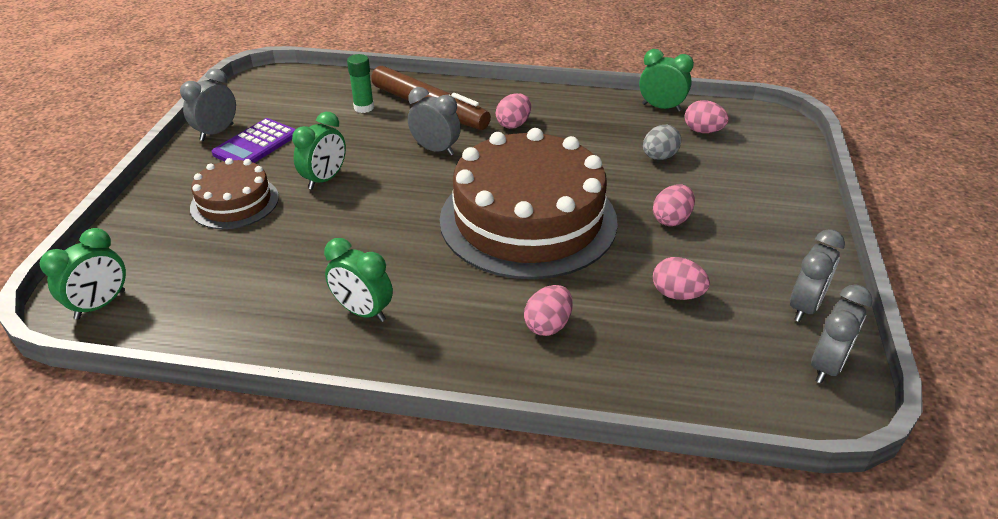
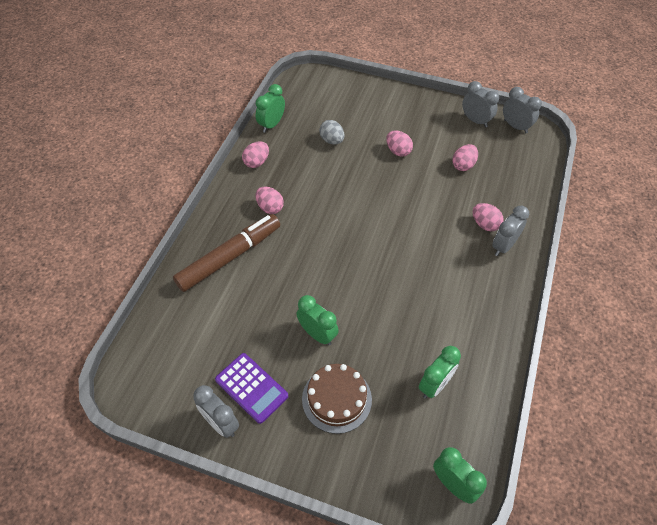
camera: 80 degrees left, 15 degrees up
green clock [324,238,393,322] -> green clock moved to [419,346,461,399]
green glue stick [347,54,374,113] -> none
grey clock [408,87,461,156] -> grey clock moved to [492,206,529,256]
brown cake [440,128,618,279] -> none
pink egg [685,100,729,133] -> pink egg moved to [242,141,269,168]

